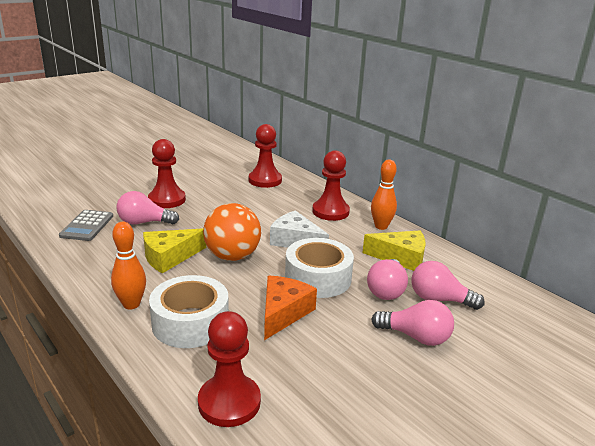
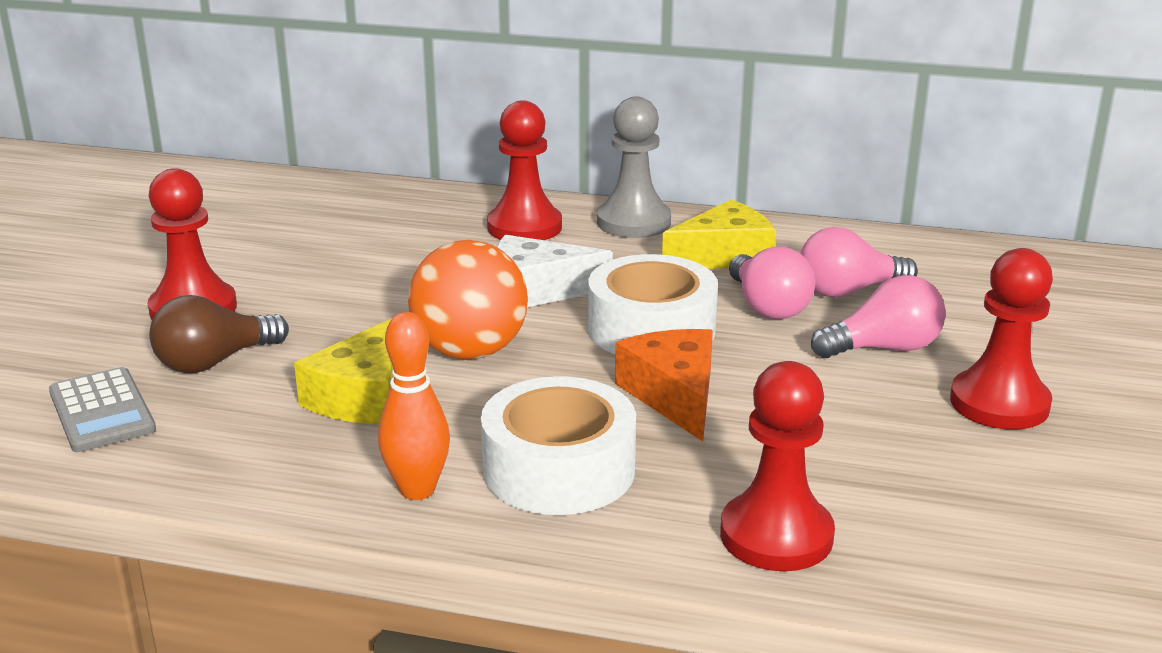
camera: 35 degrees left, 0 degrees up
pink light bulb [116,191,179,225] -> brown light bulb [149,295,289,373]
red pawn [249,124,282,188] -> red pawn moved to [950,248,1053,430]
orange bowling pin [371,159,397,230] -> grey pawn [597,96,671,238]

